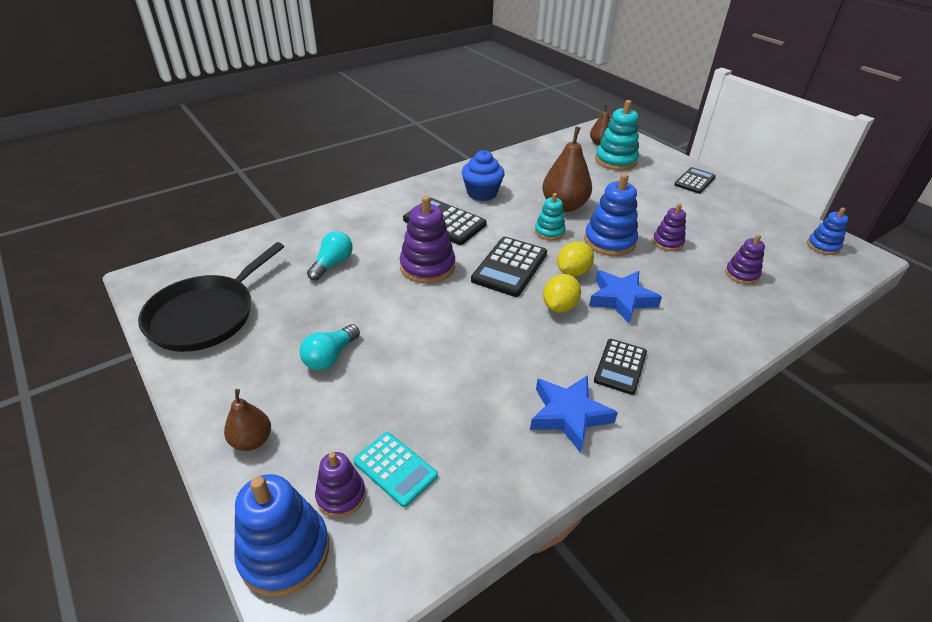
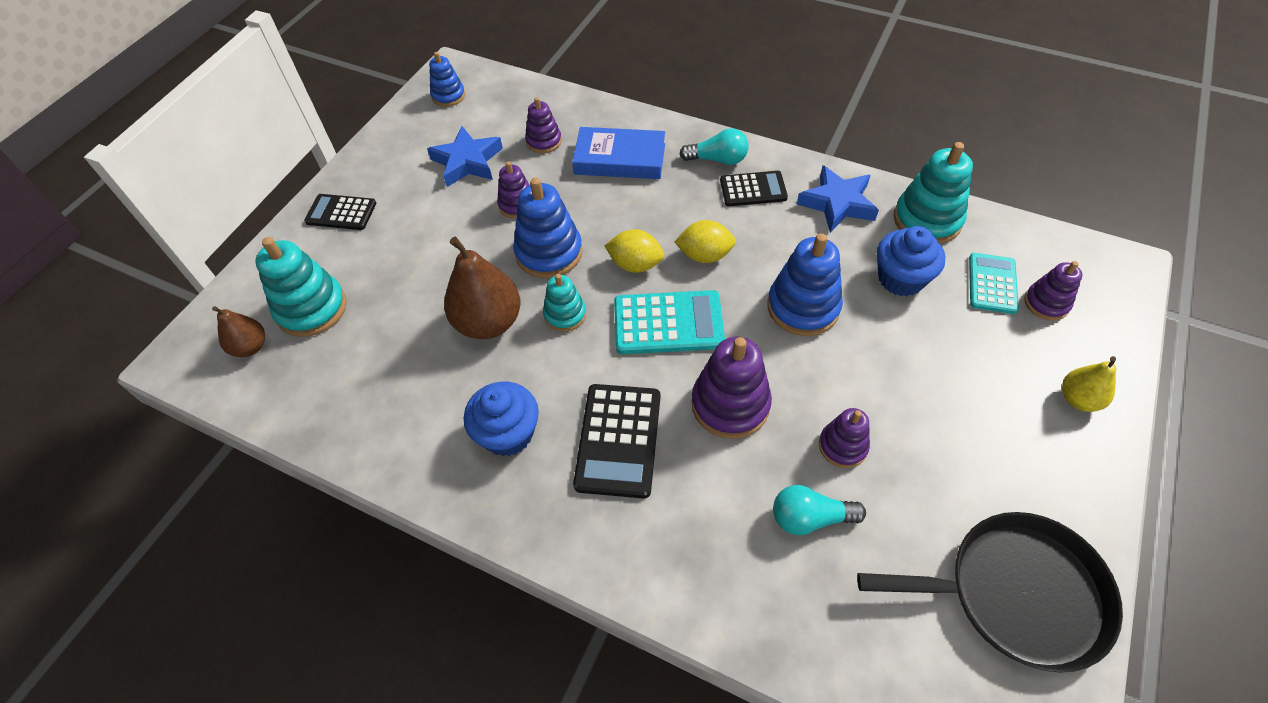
camera: 115 degrees left, 15 degrees up
brown pear [224,389,271,451] -> yellow pear [1062,356,1116,412]
blue stacking toy [234,474,329,597] -> blue stacking toy moved to [767,233,843,336]
turquoise light bulb [300,324,360,370] -> turquoise light bulb moved to [679,128,748,165]
black calculator [471,237,547,297] -> turquoise calculator [614,290,725,354]
blue star [589,270,662,323] -> blue star moved to [427,126,503,187]
none -> blue book [572,127,665,179]
none -> purple stacking toy [819,408,870,468]
none -> blue cupcake [877,226,945,296]
none -> turquoise stacking toy [894,142,973,244]

